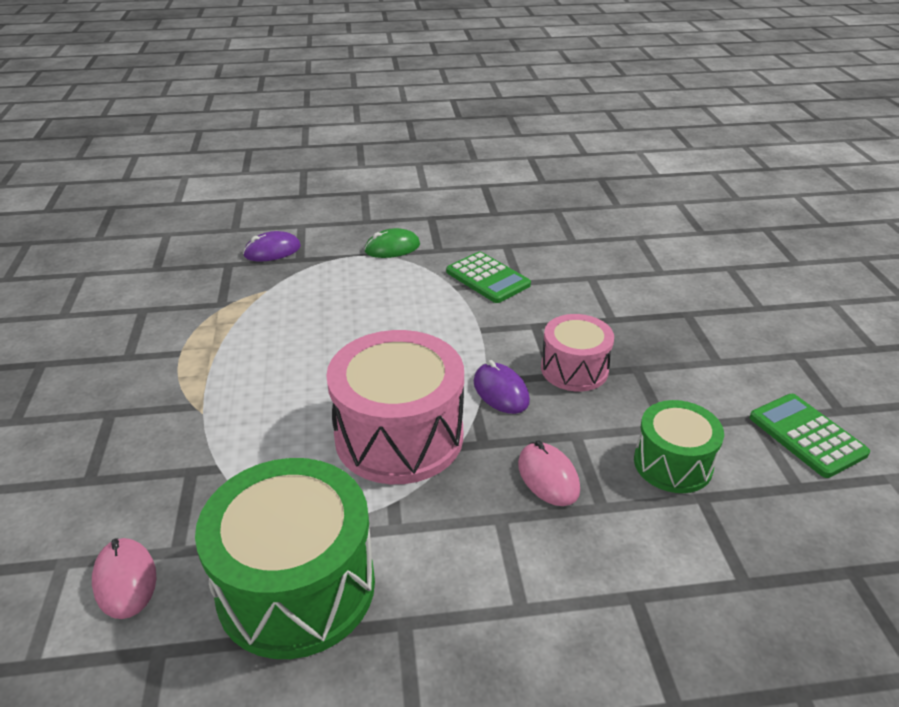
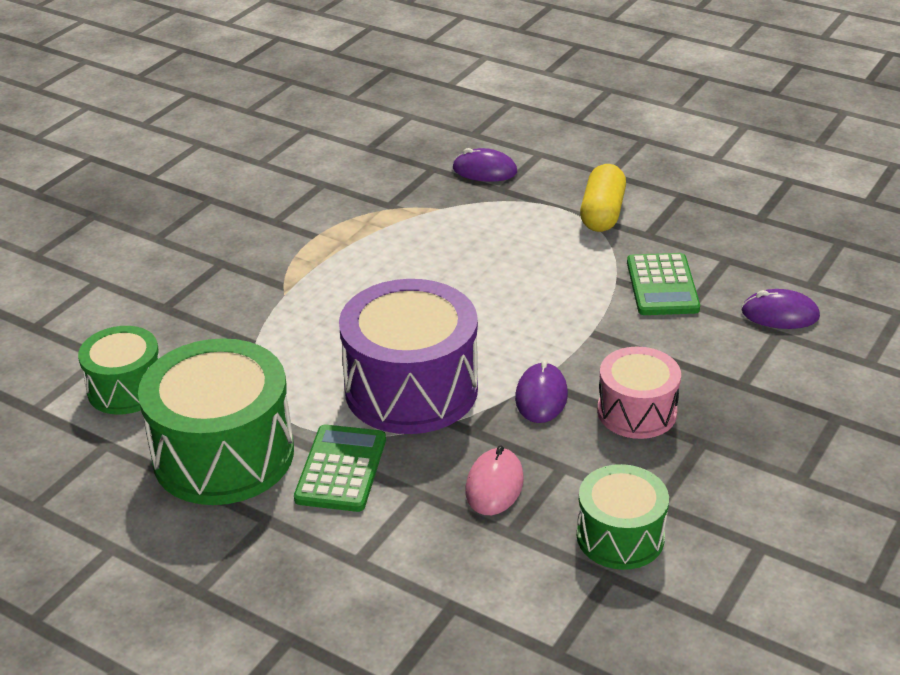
camera: 40 degrees right, 0 degrees up
pink mouse [92,538,156,619] -> green drum [78,326,160,415]
pink drum [326,330,464,484] -> purple drum [339,279,478,434]
green mouse [364,228,420,258] -> yellow capsule [580,164,626,232]
green calculator [749,394,870,478] -> green calculator moved to [294,425,386,512]
none -> purple mouse [741,289,820,329]

